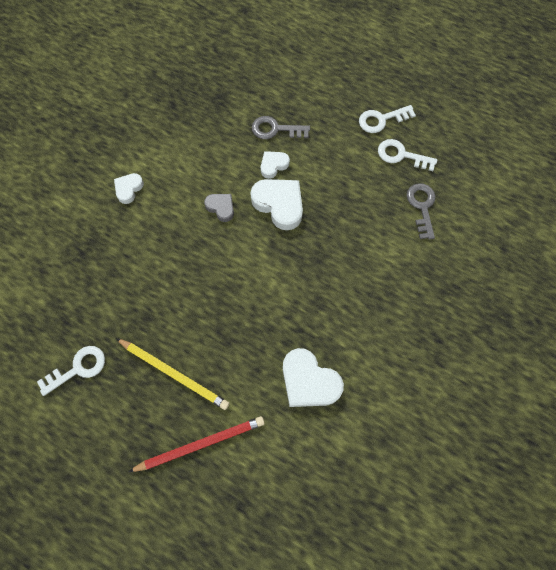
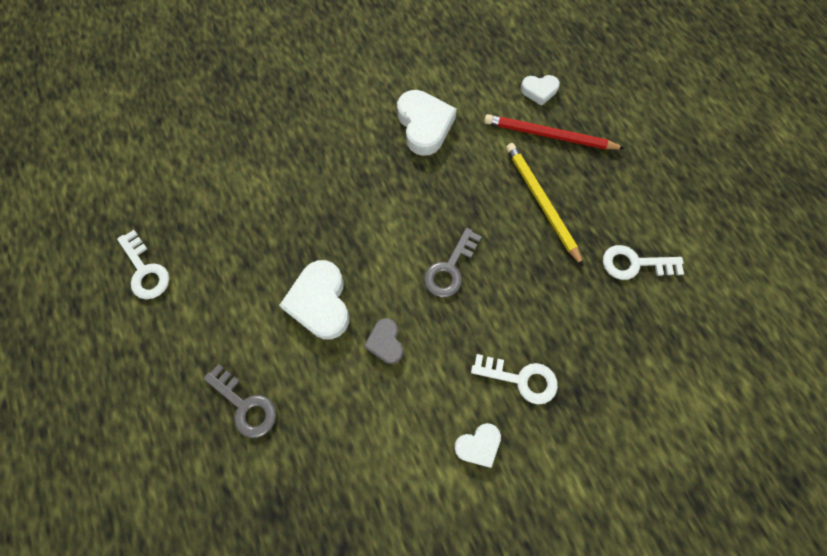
camera: 145 degrees left, 0 degrees up
white heart [261,151,290,179] -> white heart moved to [521,75,560,106]
white key [359,105,416,133] -> white key moved to [471,354,558,405]
grey key [407,183,436,239] -> grey key moved to [424,228,482,297]

